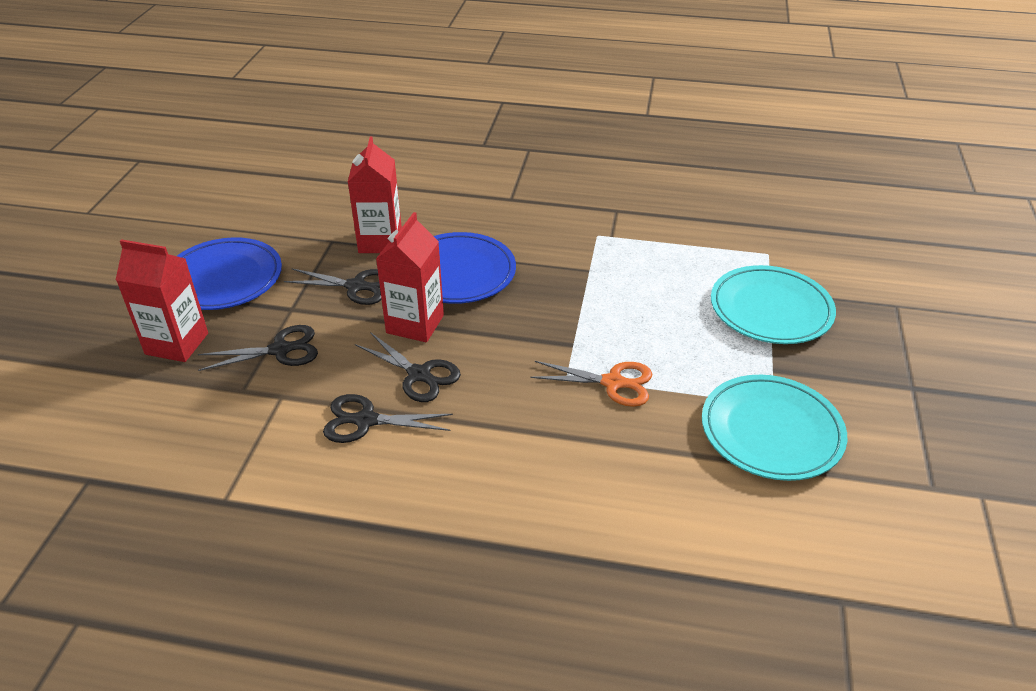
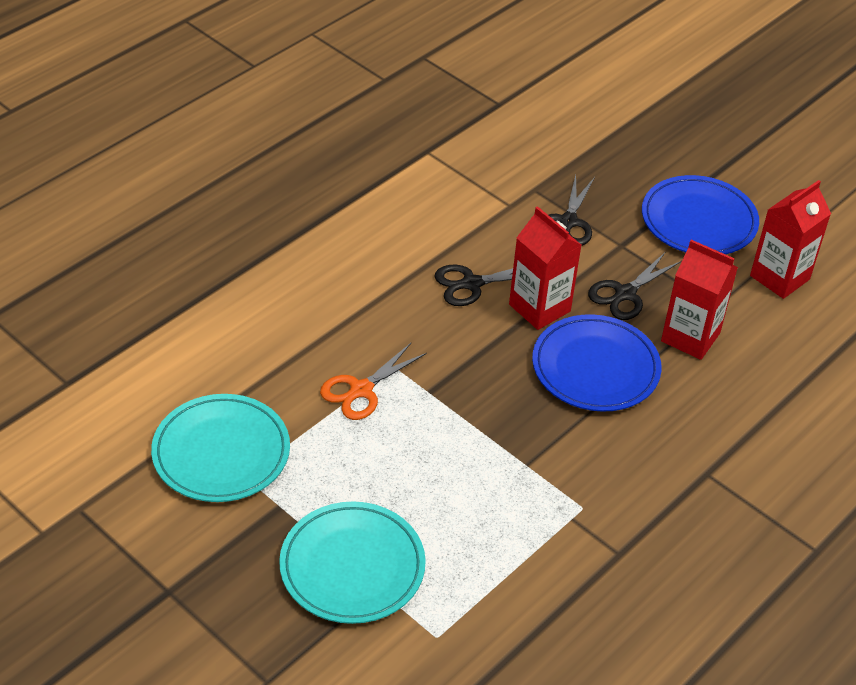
camera: 120 degrees right, 5 degrees up
red carton [116,239,208,362] -> red carton moved to [750,180,831,299]
black scissors [323,394,453,443] -> none

